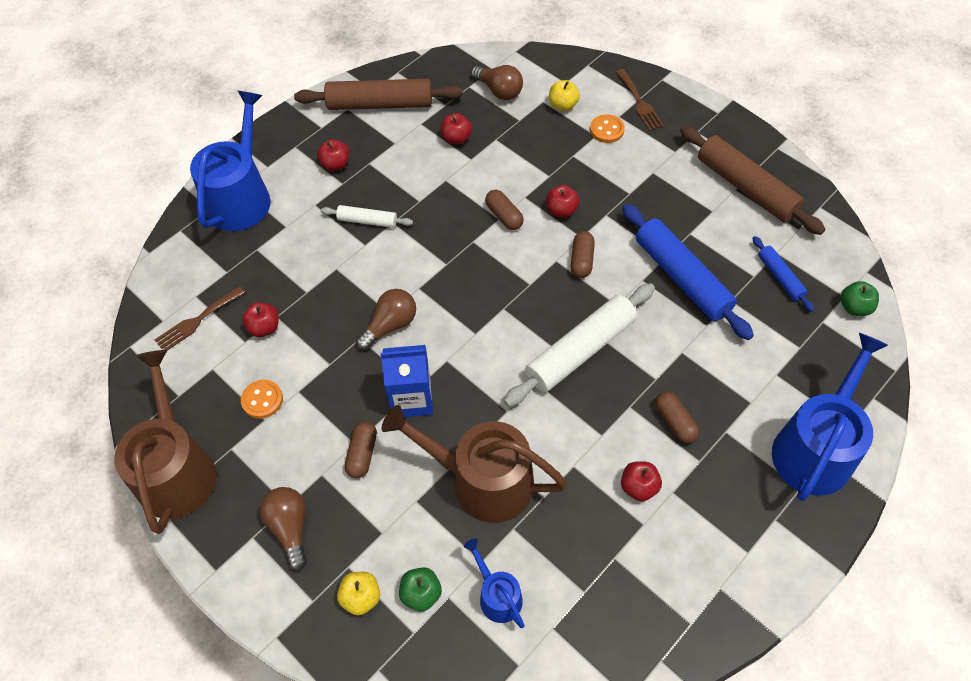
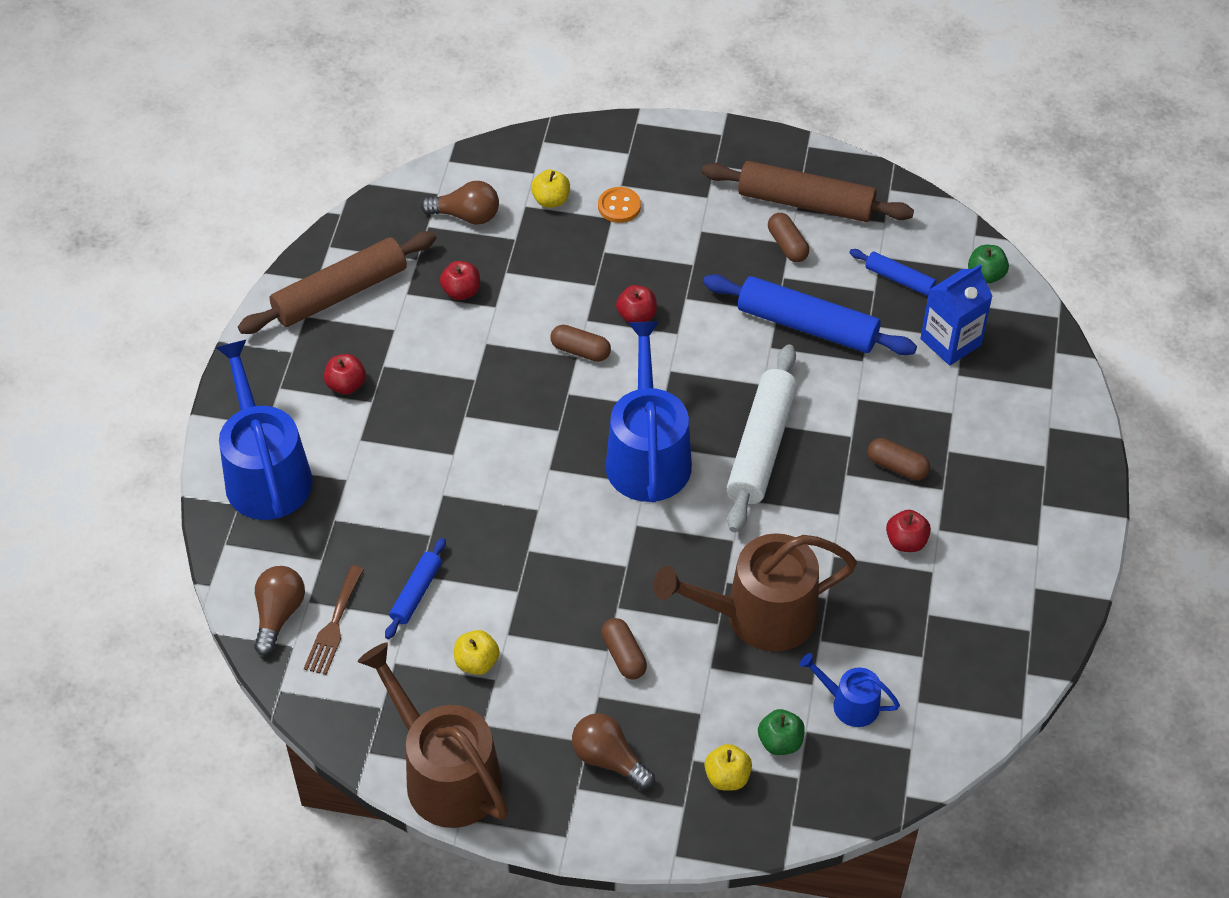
camera: 35 degrees left, 5 degrees down
orange button [241,380,283,419] -> yellow apple [454,630,499,675]
red apple [242,302,279,337] -> blue rolling pin [385,538,446,639]
white rolling pin [321,205,413,228] -> none
brown light bulb [356,289,416,350] -> brown light bulb moved to [254,566,305,656]
blue carton [380,345,433,417] -> blue carton moved to [920,264,993,366]
brown capsule [571,231,595,278] -> brown capsule moved to [768,213,809,262]
brown fork [616,69,664,131] -> none
blue watering can [772,333,888,501] -> blue watering can moved to [606,321,692,502]

